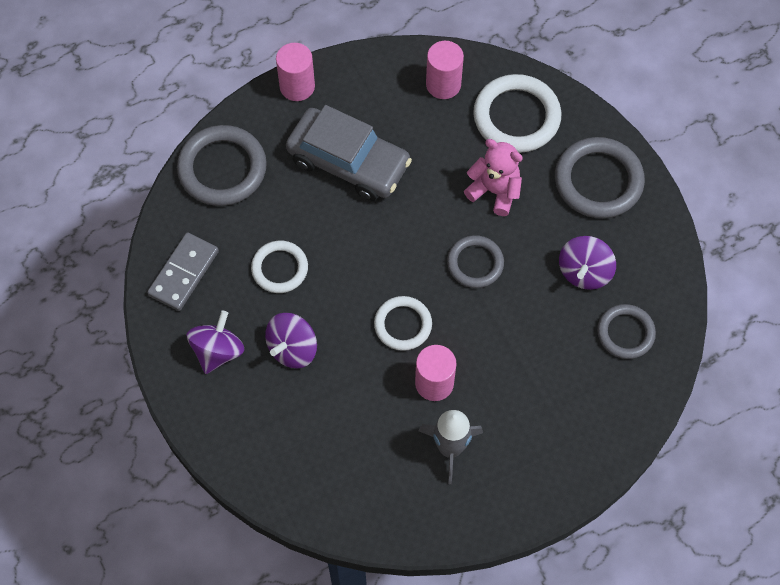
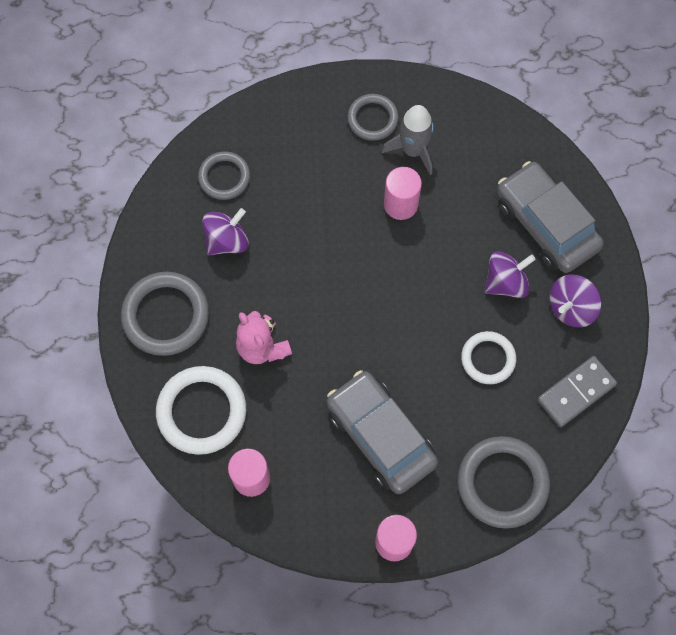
camera: 155 degrees left, 5 degrees up
white ring [374,296,432,351] -> none
grey ring [447,235,504,288] -> grey ring moved to [347,94,399,141]
none -> grey car [497,161,604,273]

